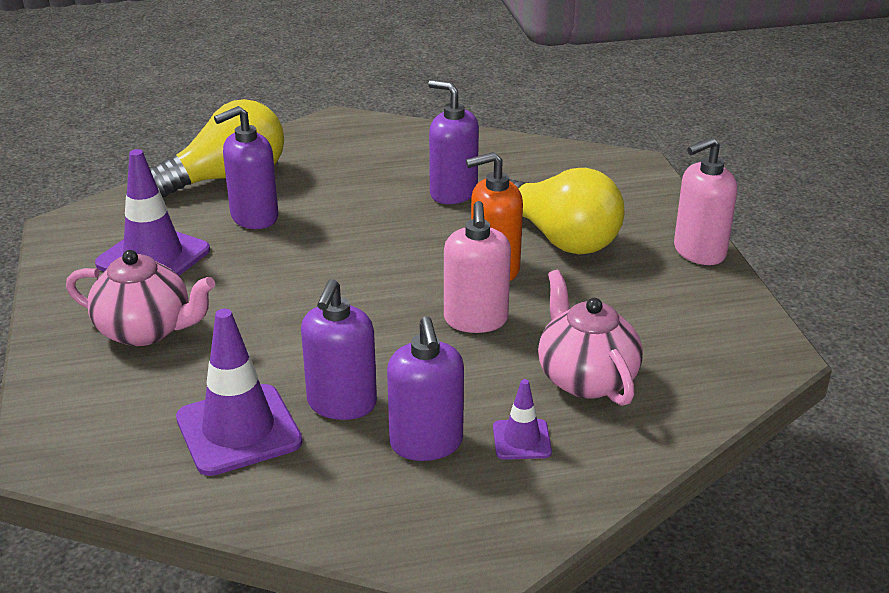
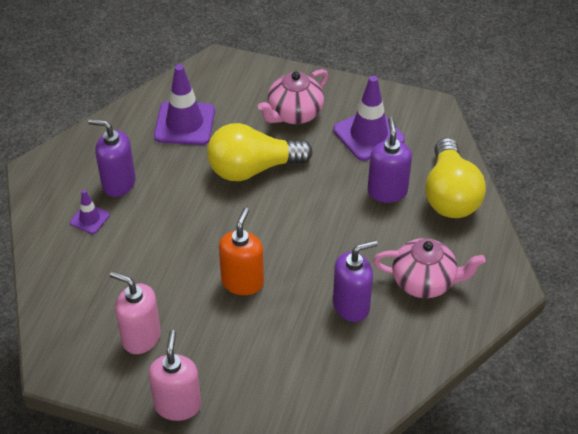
camera: 120 degrees right, 15 degrees up
purple soap dispenser [301,279,377,420] -> none
pink soap dispenser [444,201,511,333] -> pink soap dispenser moved to [110,271,161,354]
yellow light bulb [509,168,624,254] -> yellow light bulb moved to [207,123,313,181]
pink teapot [538,270,643,406] -> pink teapot moved to [373,238,486,298]

